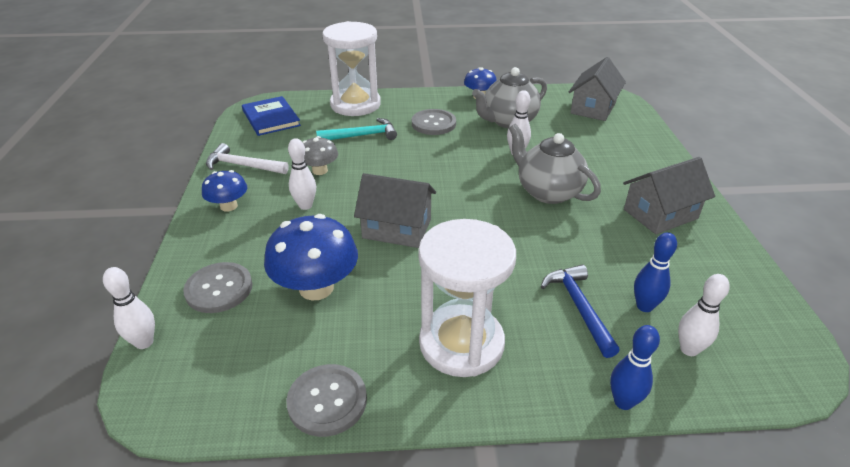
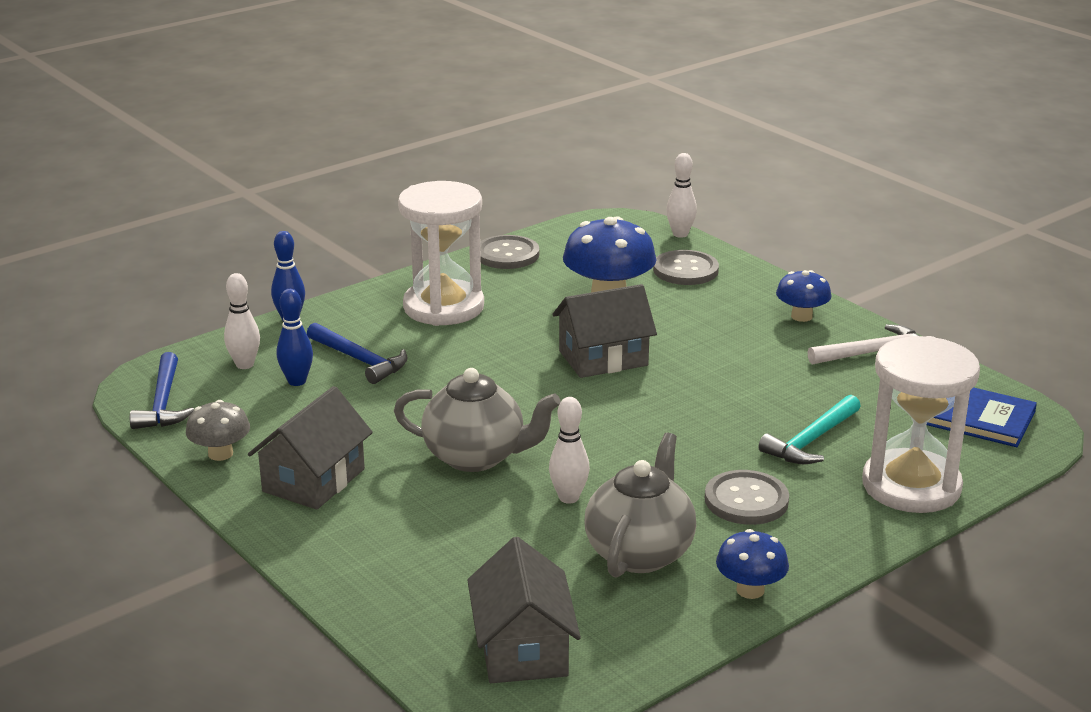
camera: 145 degrees right, 10 degrees down
white bowling pin [288,138,316,210] -> none
grey mushroom [303,136,338,175] -> grey mushroom moved to [186,400,250,461]
none -> blue hammer [130,352,194,429]

